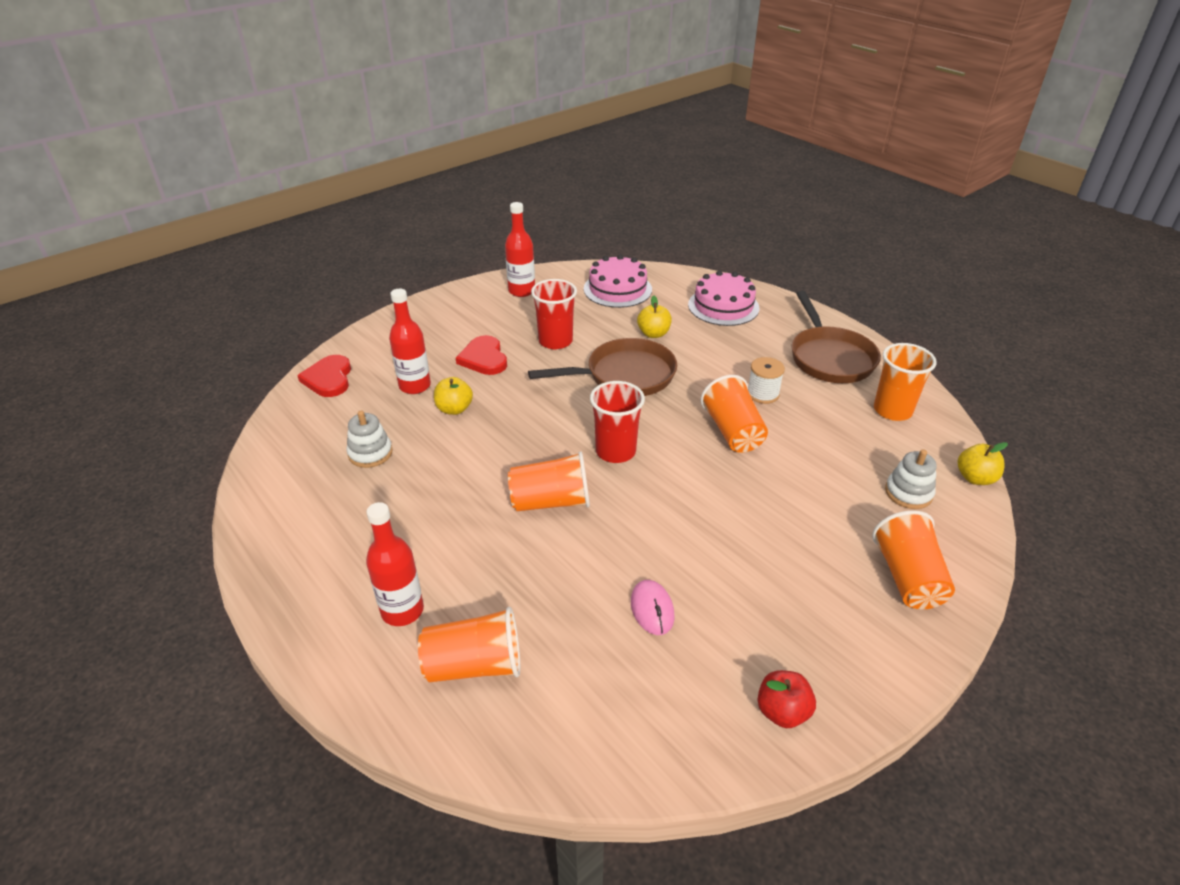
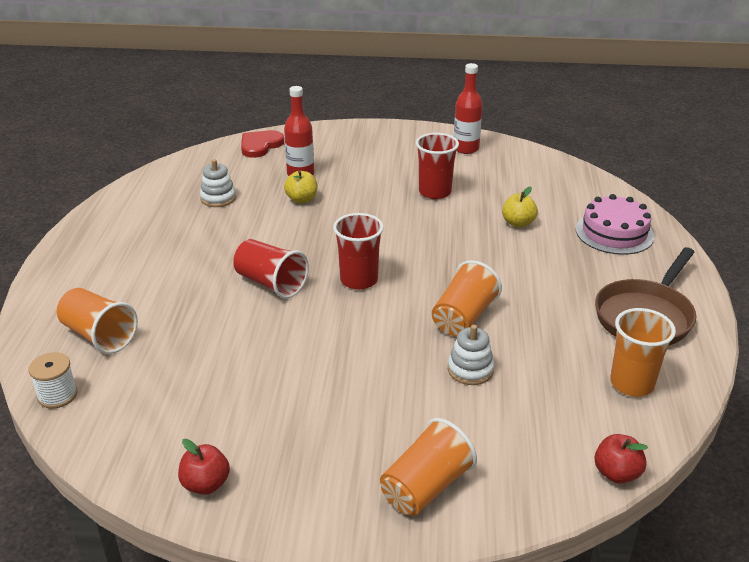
camera: 45 degrees right, 5 degrees down
red bottle [366,502,424,626] -> none
red heart [456,335,507,375] -> none
orange cup [508,451,590,511] -> red cup [233,239,309,299]
brown pan [528,338,677,396] -> none
pink cake [584,255,652,308] -> none
pink mouse [631,580,675,635] -> none
white spool [748,357,785,404] -> white spool moved to [29,352,78,409]
white stacking toy [885,450,937,509] -> white stacking toy moved to [448,325,494,385]
yellow apple [957,442,1008,485] -> red apple [595,434,648,484]

